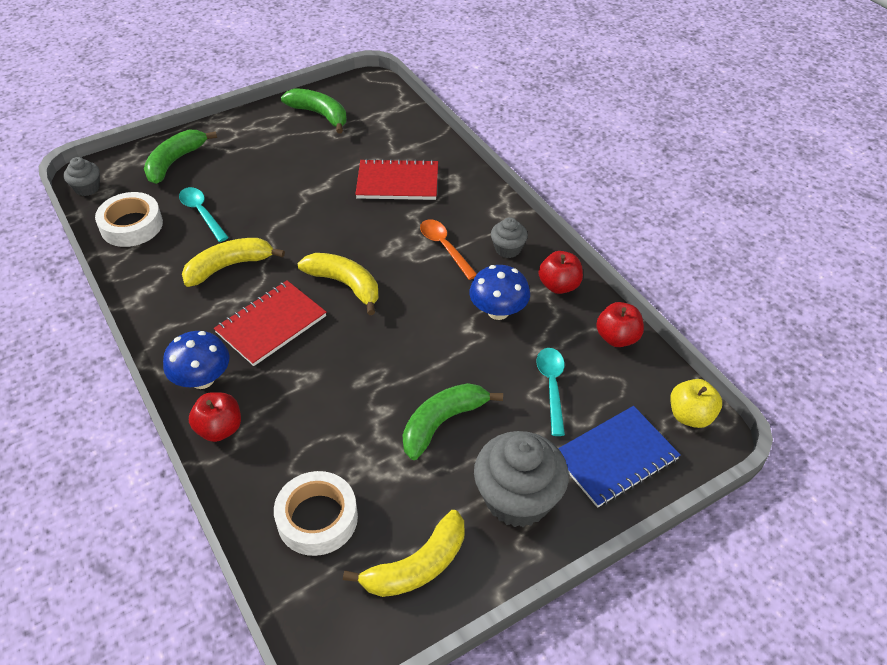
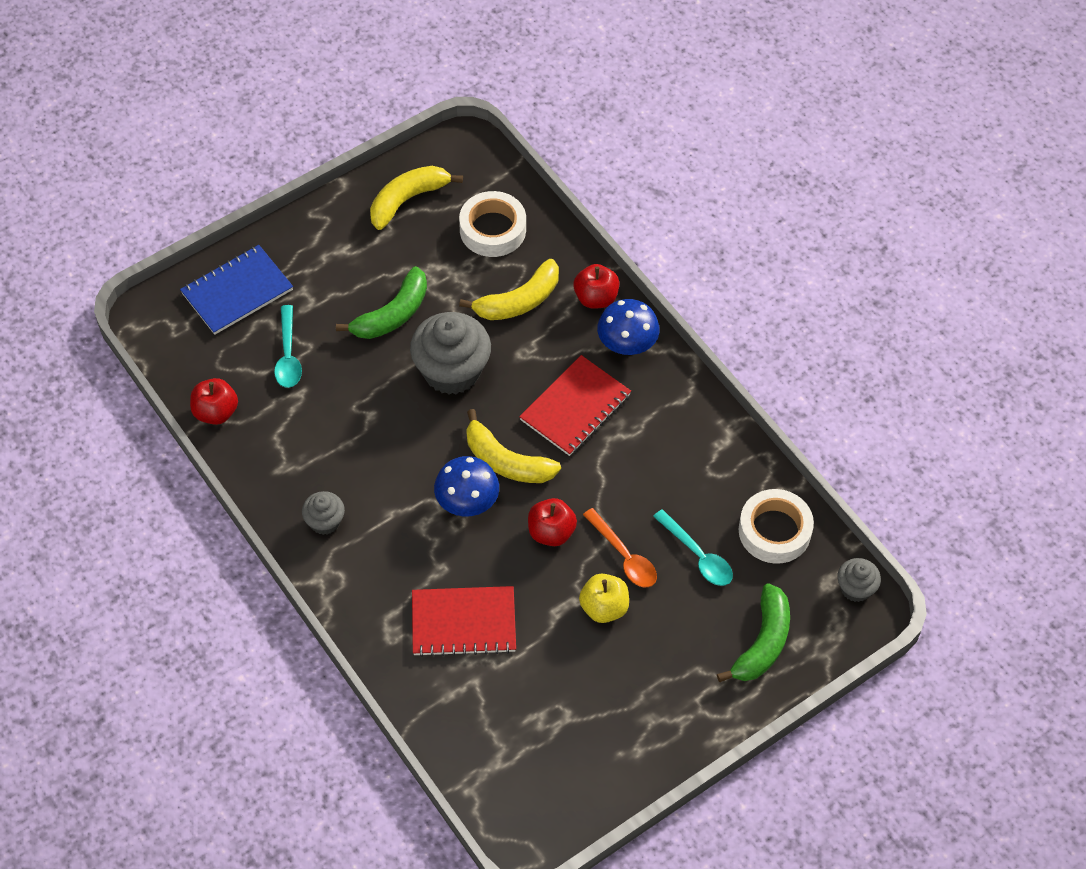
camera: 175 degrees right, 10 degrees up
yellow banana [182,238,285,287] -> yellow banana moved to [459,259,559,320]
green banana [281,88,347,134] -> none
orange spoon [420,219,477,280] -> orange spoon moved to [583,508,657,587]
blue mushroom [469,265,530,320] -> blue mushroom moved to [434,456,499,517]
grey cupcake [474,431,569,527] -> grey cupcake moved to [410,312,491,395]
red apple [538,251,583,294] -> red apple moved to [528,498,577,546]
yellow apple [670,379,722,428] -> yellow apple moved to [579,574,629,623]

